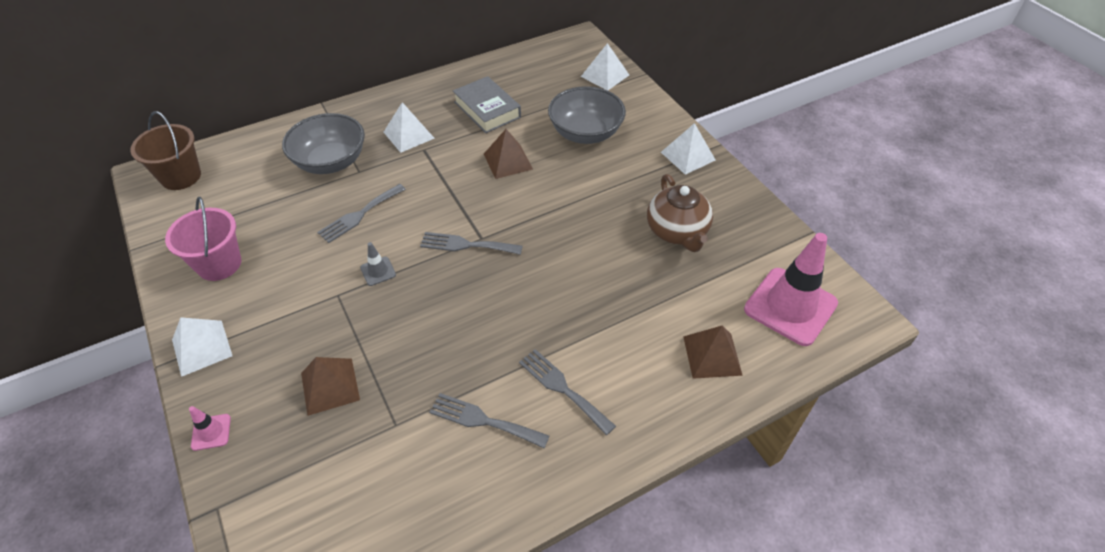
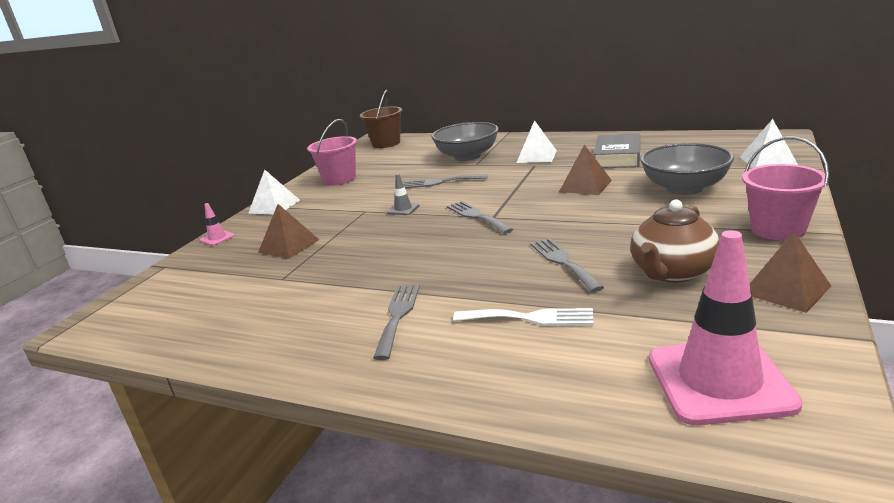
camera: 55 degrees right, 25 degrees down
grey fork [429,393,549,448] -> grey fork moved to [530,238,604,292]
white pyramid [661,123,715,175] -> pink bucket [742,136,829,240]
brown pyramid [683,326,743,379] -> brown pyramid moved to [749,231,831,313]
none -> white fork [453,308,594,326]

